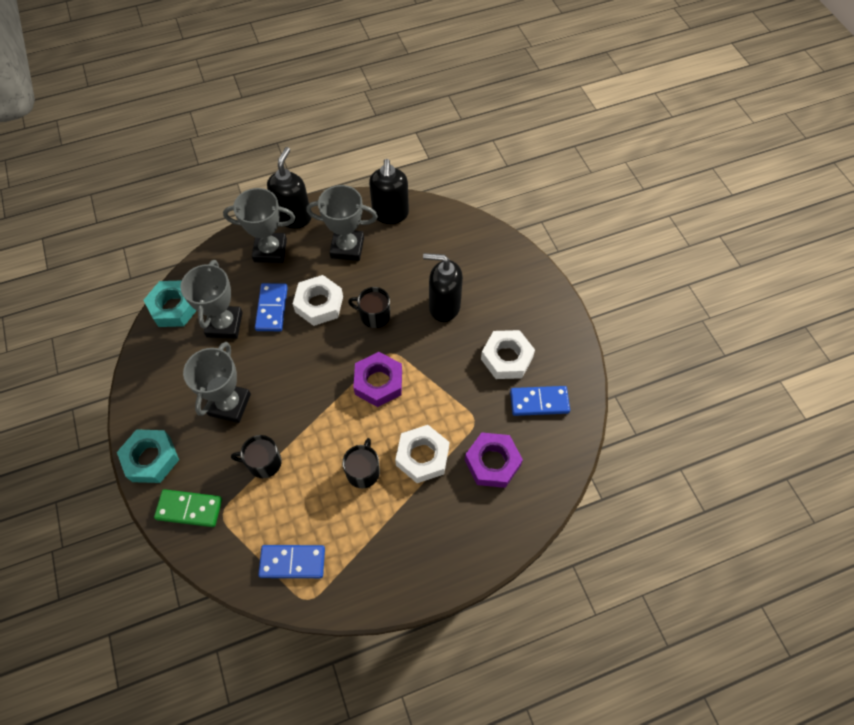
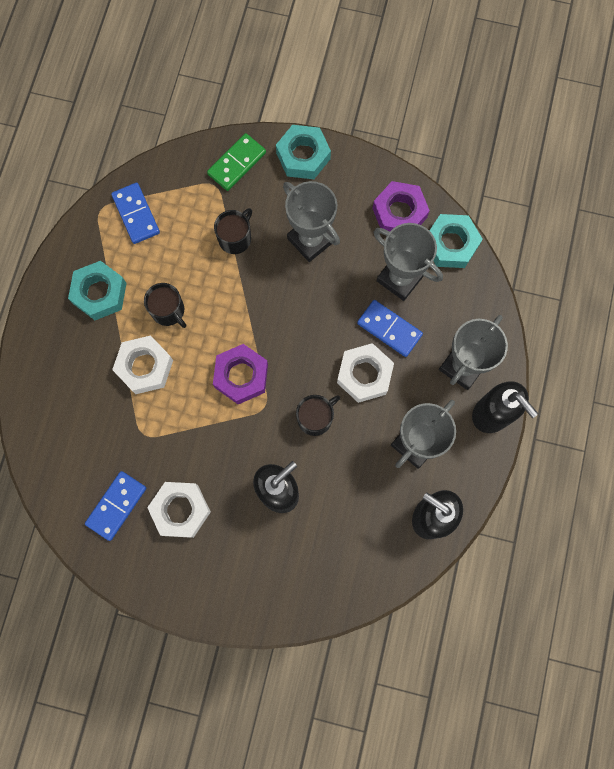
camera: 125 degrees right, 15 degrees up
blue domino [258,545,325,578] -> blue domino turned 60 degrees counterclockwise [111,183,160,244]
purple nut [465,432,523,488] -> purple nut moved to [372,181,430,232]
none -> turquoise nut [68,261,127,320]

